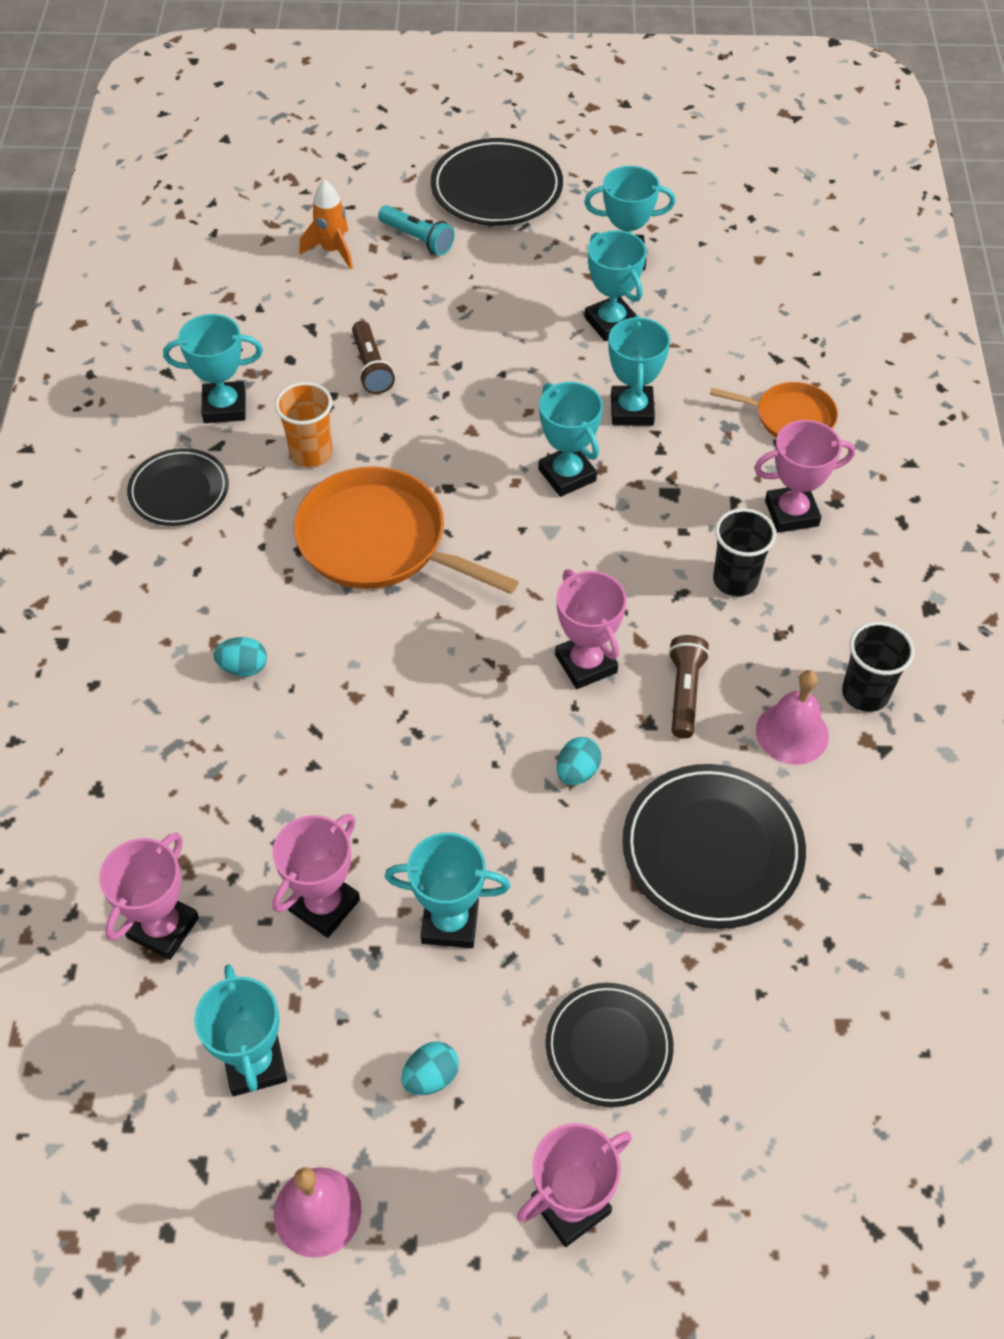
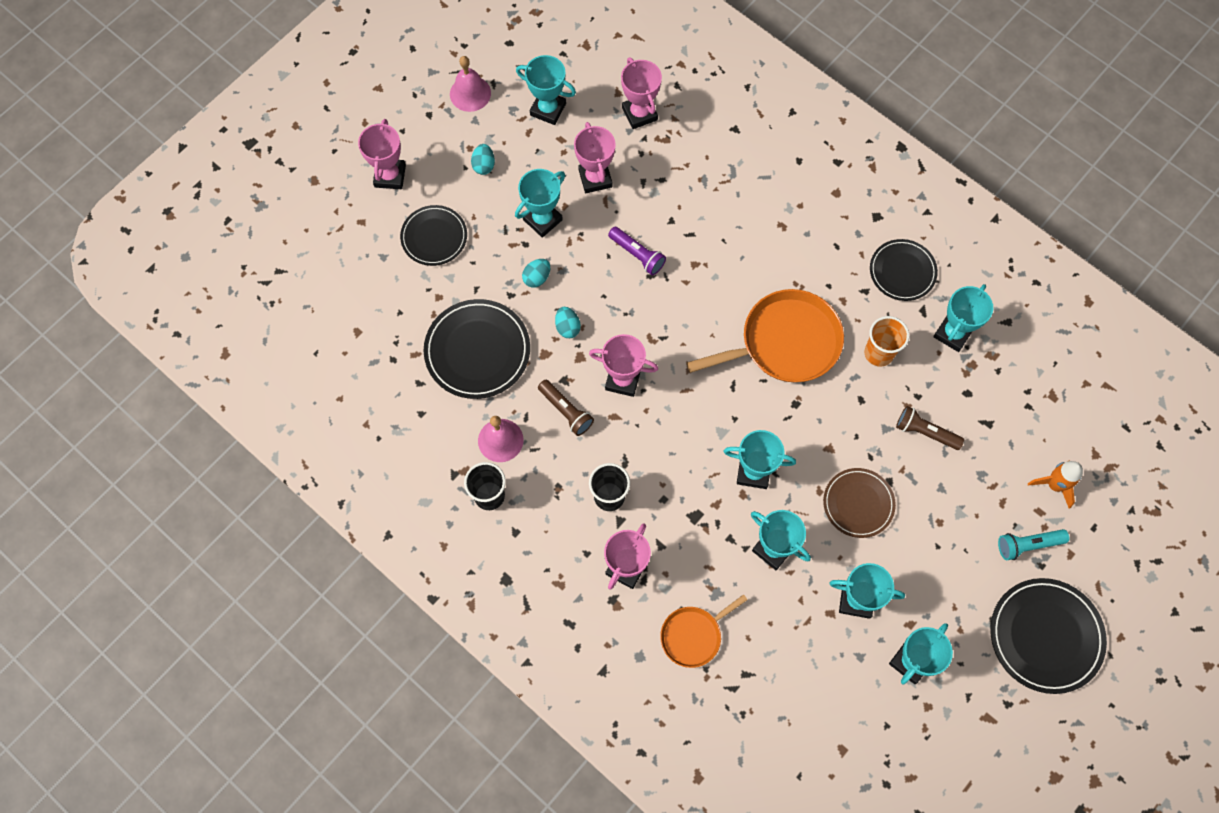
camera: 130 degrees right, 15 degrees up
turquoise egg [214,637,267,676] -> turquoise egg moved to [522,259,550,288]
none -> purple flashlight [608,227,666,275]
none -> brown plate [823,468,896,538]

